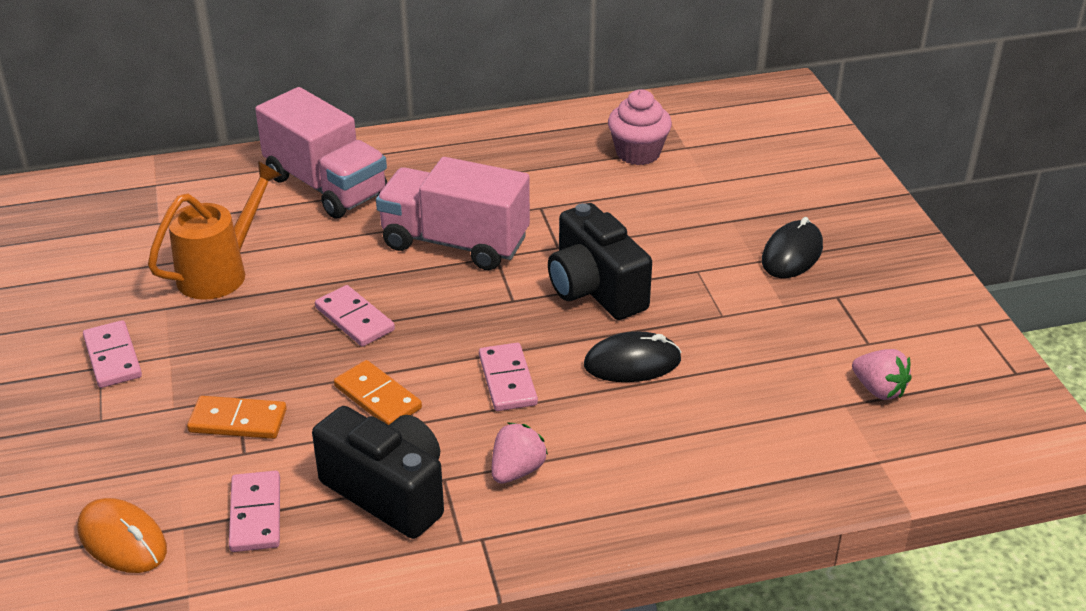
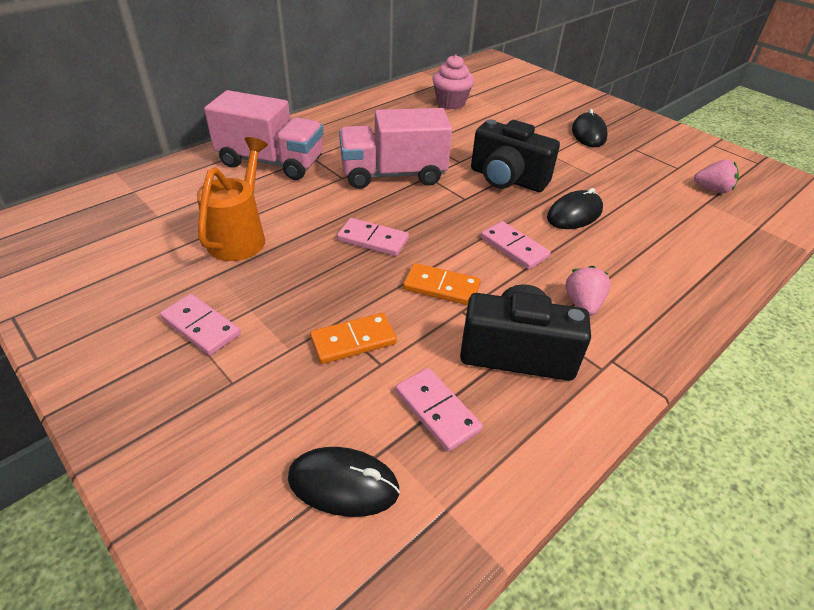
camera: 30 degrees left, 5 degrees up
orange mouse [78,498,167,573] -> black mouse [288,447,400,517]

